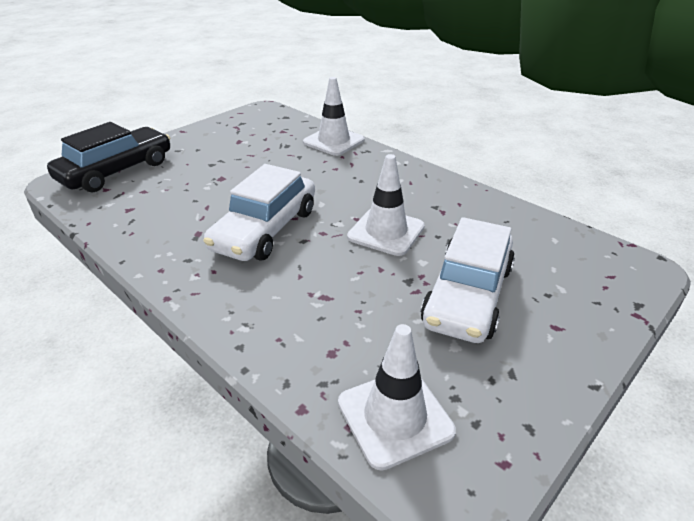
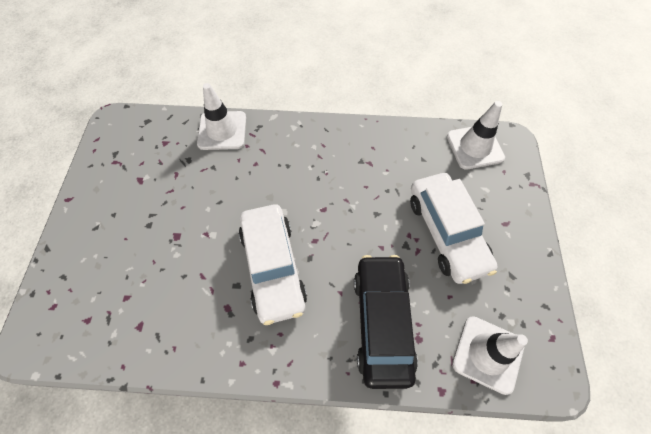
camera: 40 degrees left, 25 degrees up
black car [47,122,170,192] -> black car moved to [354,255,418,389]
white traffic cone [347,154,425,256] -> white traffic cone moved to [447,101,505,170]

